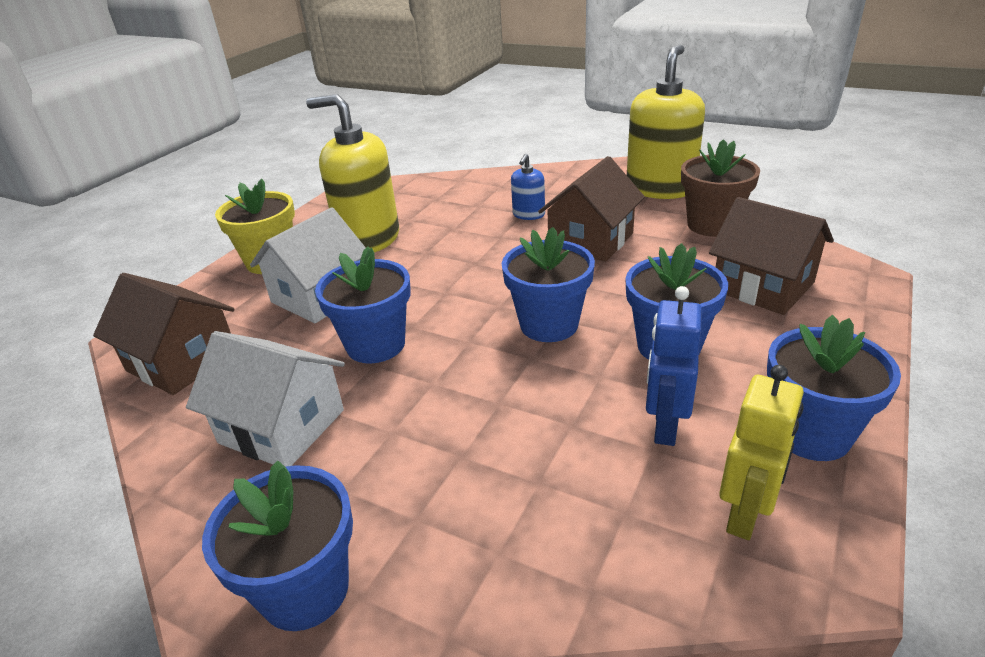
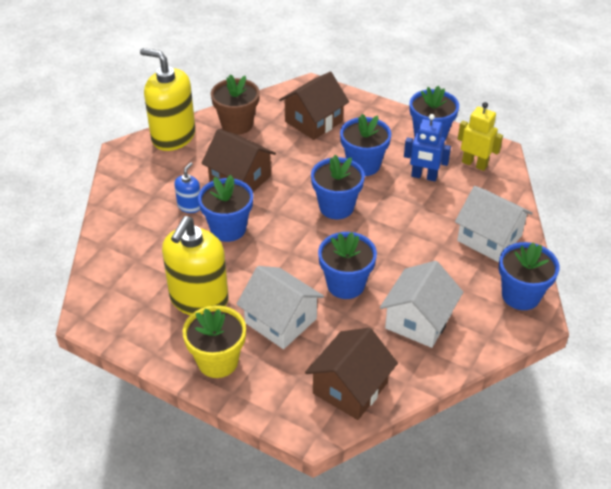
camera: 90 degrees left, 10 degrees up
blue soap dispenser [511,154,545,220] -> blue soap dispenser turned 90 degrees counterclockwise [174,162,200,213]
none -> blue flower pot [198,175,253,242]
none -> white house [455,186,533,262]

